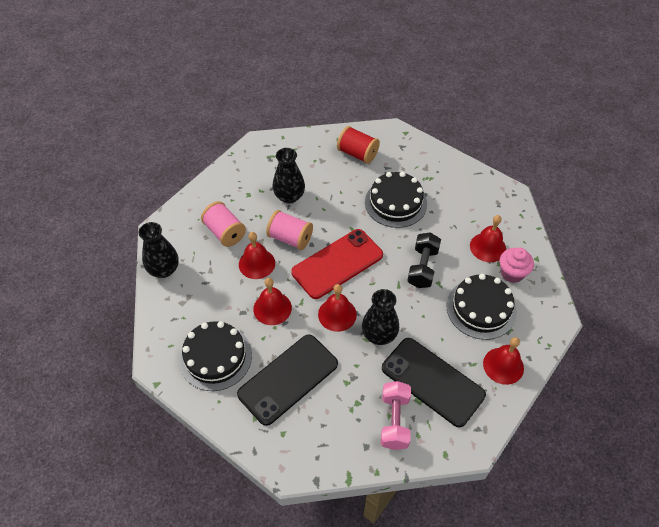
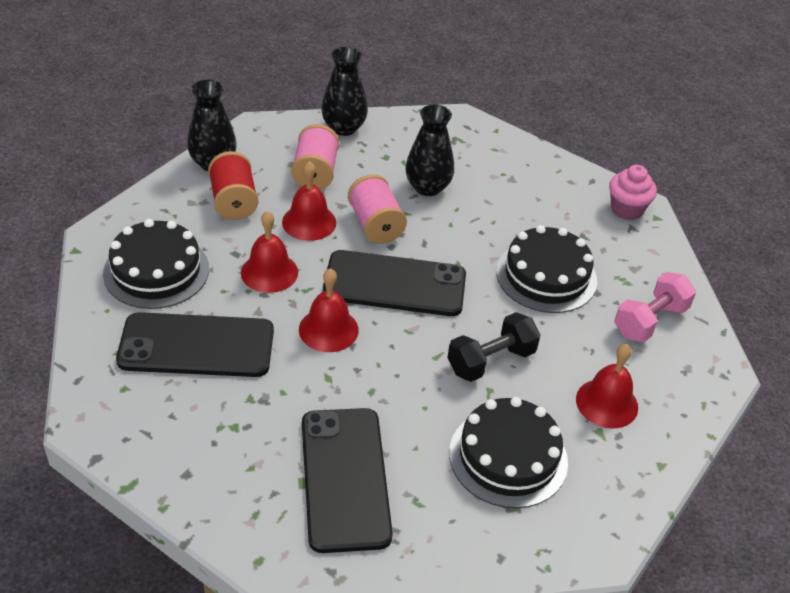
camera: 40 degrees right, 10 degrees down
red phone [291,229,383,299] -> black phone [323,250,466,316]
red spool [337,126,380,164] -> red spool moved to [208,151,258,220]
black vase [362,289,399,345] -> black vase moved to [321,47,368,136]
pink dumbbell [381,381,411,450] -> pink dumbbell moved to [614,272,696,342]
red bell [483,337,524,385] -> none
pink cupcake [500,248,534,283] -> pink cupcake moved to [609,165,657,220]

